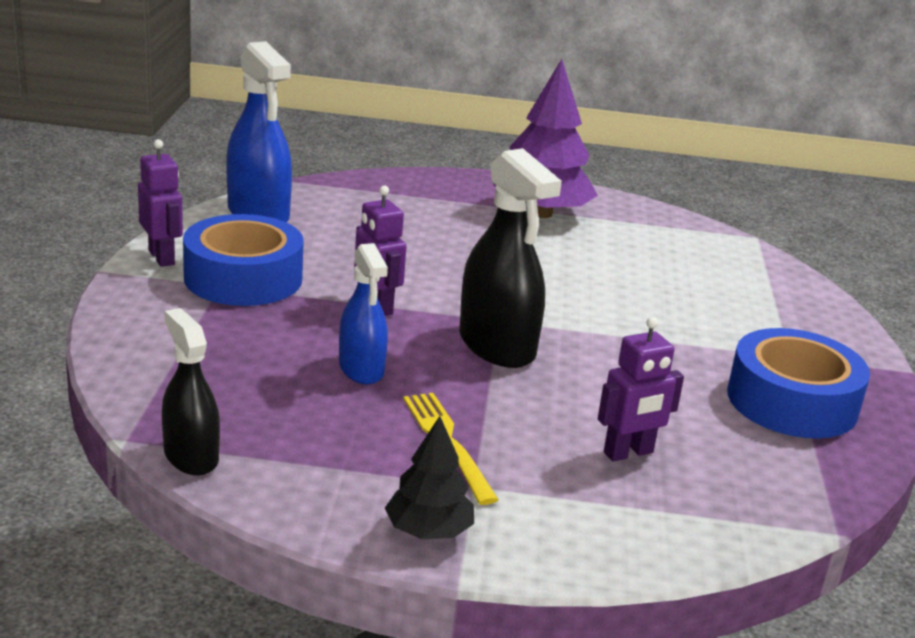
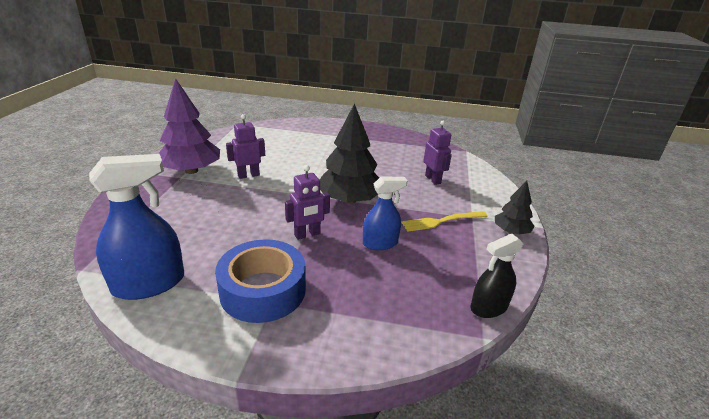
camera: 85 degrees left, 5 degrees up
purple robot [138,139,183,267] -> purple robot moved to [226,114,265,179]
black spray bottle [459,148,562,368] -> black tree [320,103,379,204]
blue tape [727,328,870,438] -> none

